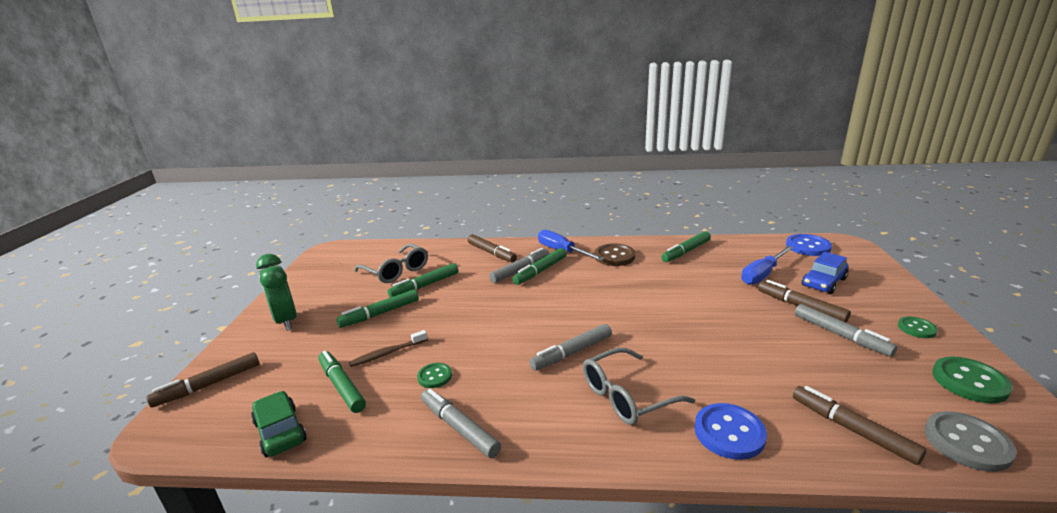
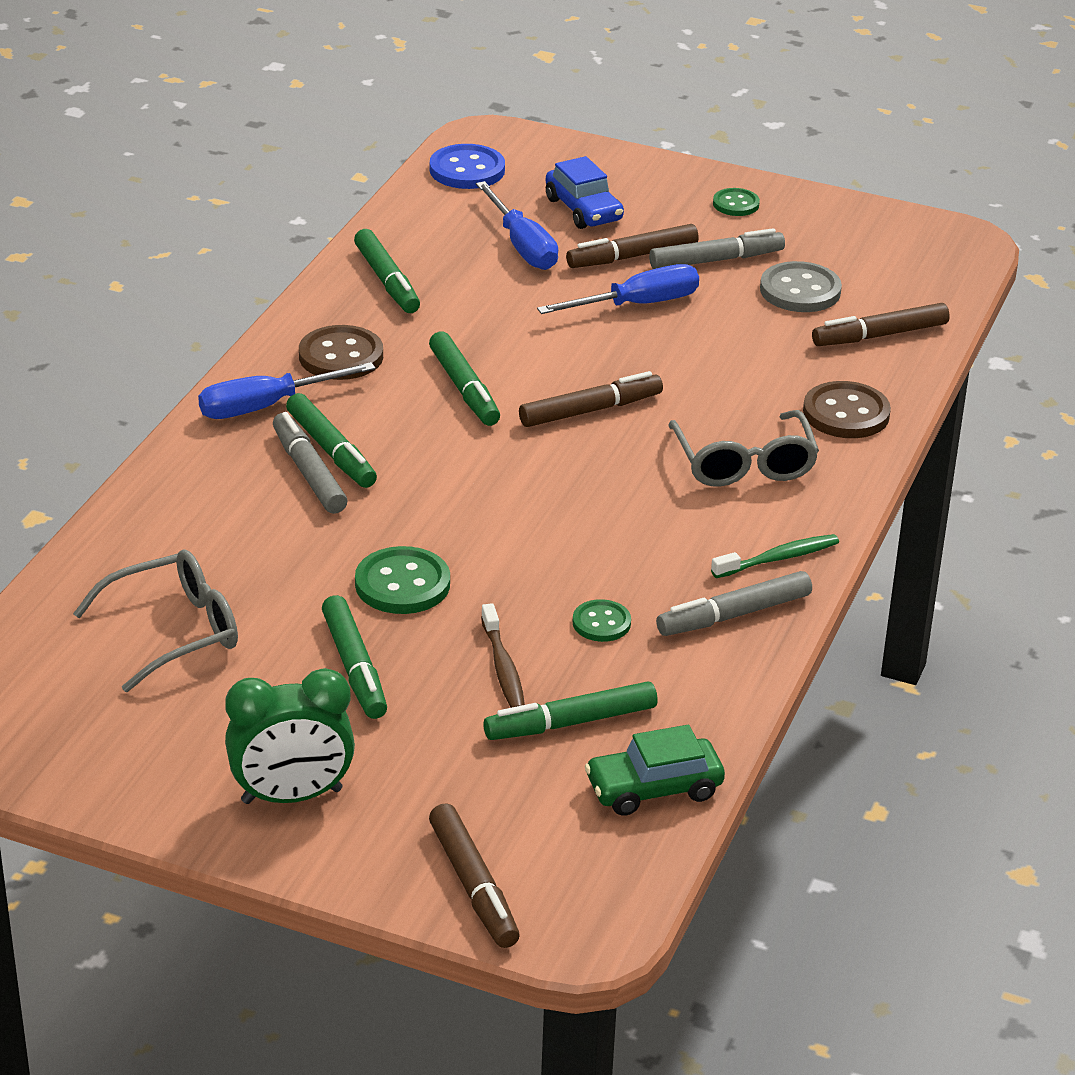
camera: 75 degrees left, 10 degrees up
green marker [388,263,458,298] -> green marker moved to [429,332,500,426]
brown marker [468,234,517,262] -> brown marker moved to [519,371,663,427]
grey marker [529,324,612,370] -> none
blue button [695,403,767,460] -> brown button [803,381,891,438]
grey button [925,411,1017,472] -> grey button moved to [760,261,842,312]
green button [932,357,1013,403] -> green button moved to [355,546,450,614]
none -> blue screwdriver [537,264,699,314]
none -> green toothbrush [711,534,839,578]

